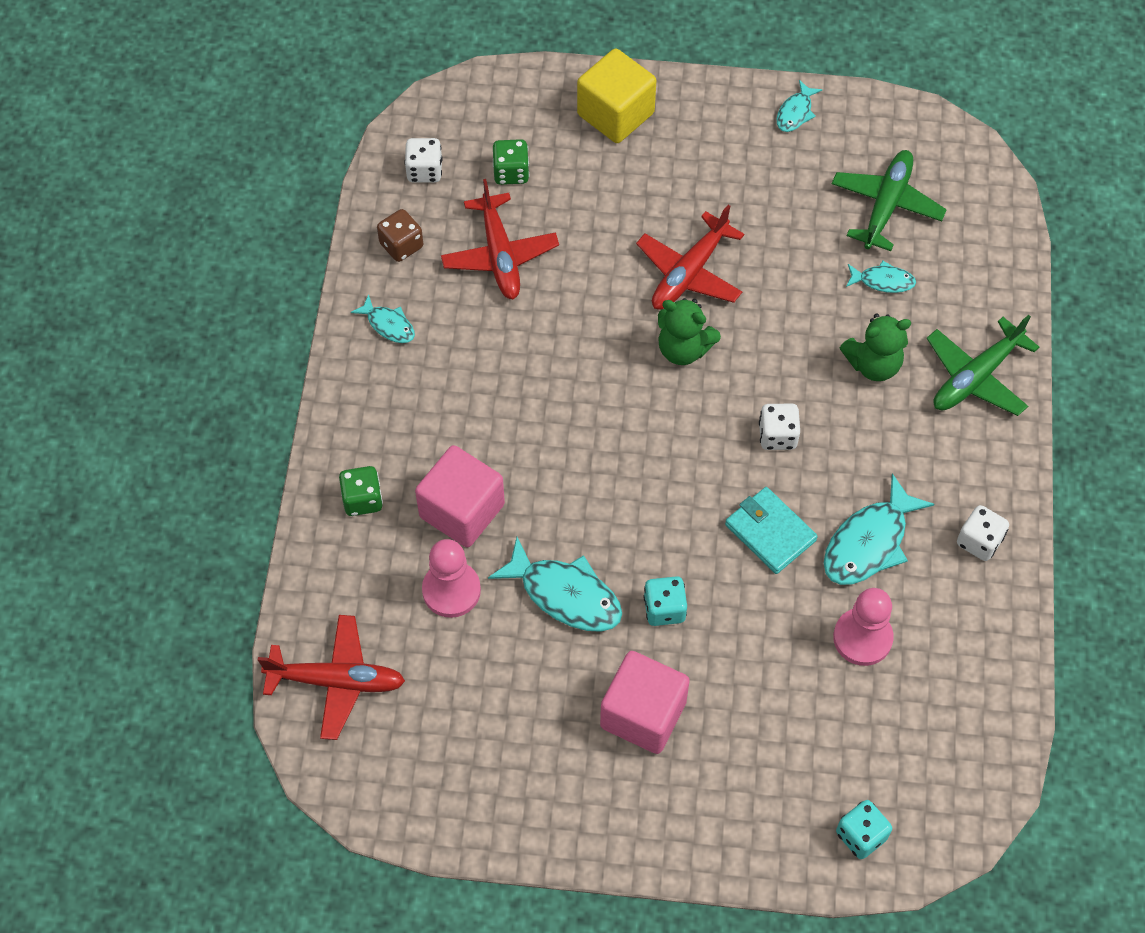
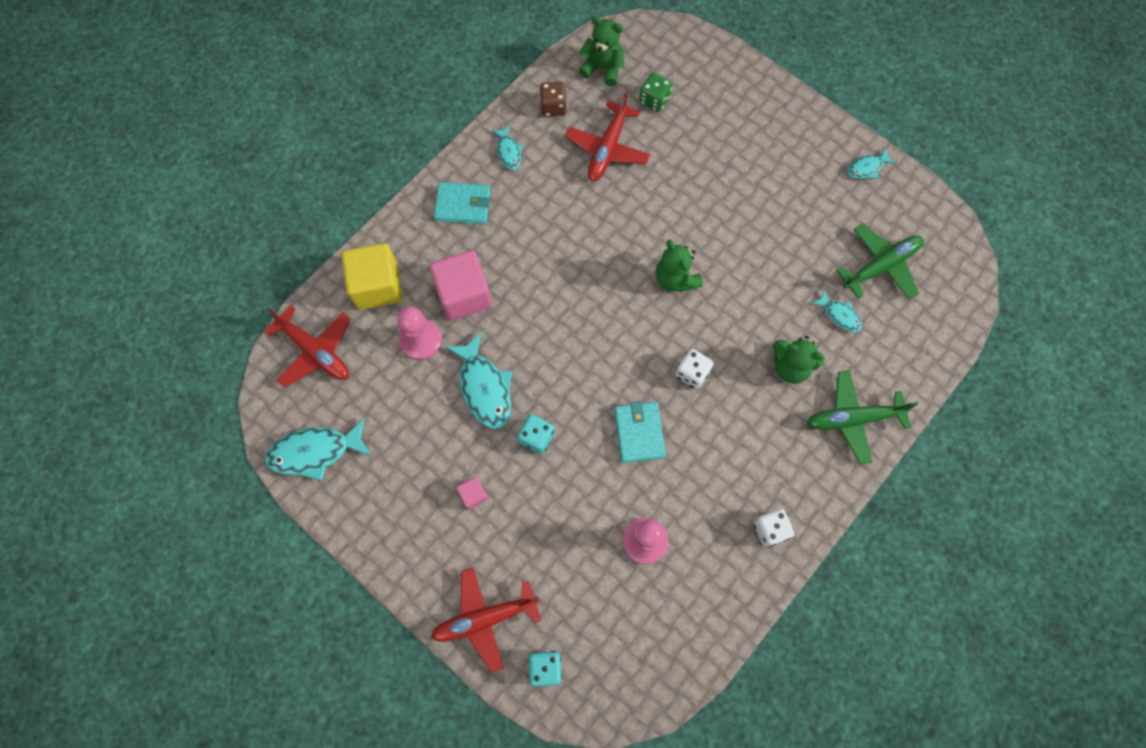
camera: 35 degrees right, 10 degrees up
green dice [339,466,383,516] -> none
white dice [404,138,443,183] -> green teddy bear [579,16,624,86]
yellow cube [577,49,657,143] -> yellow cube moved to [341,243,403,310]
pink cube [600,651,690,754] -> pink cube [456,477,488,510], size x0.46
red plane [636,205,744,310] -> red plane moved to [431,567,541,673]
turquoise fish [824,473,935,585] -> turquoise fish moved to [265,418,371,481]
none -> turquoise wallet [434,182,491,224]

